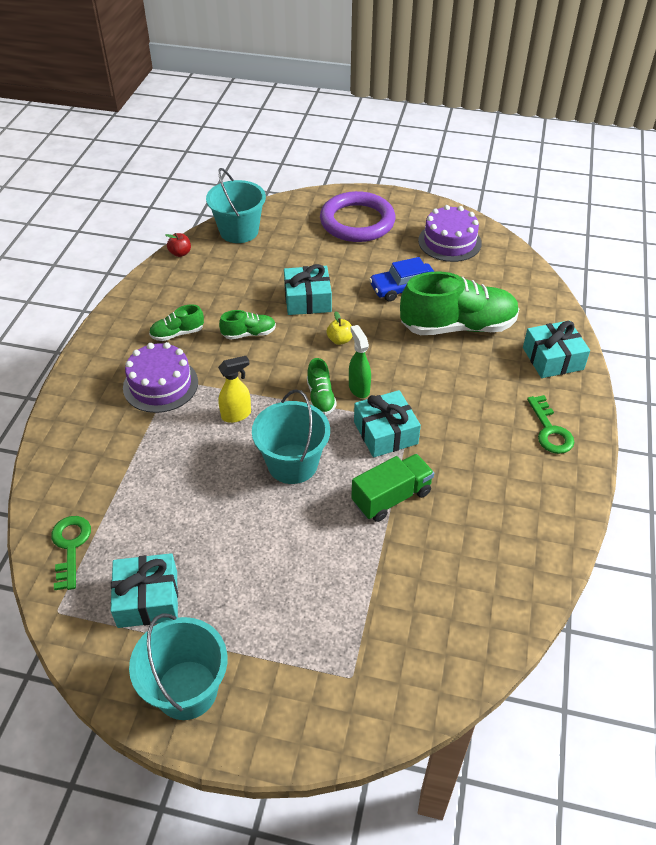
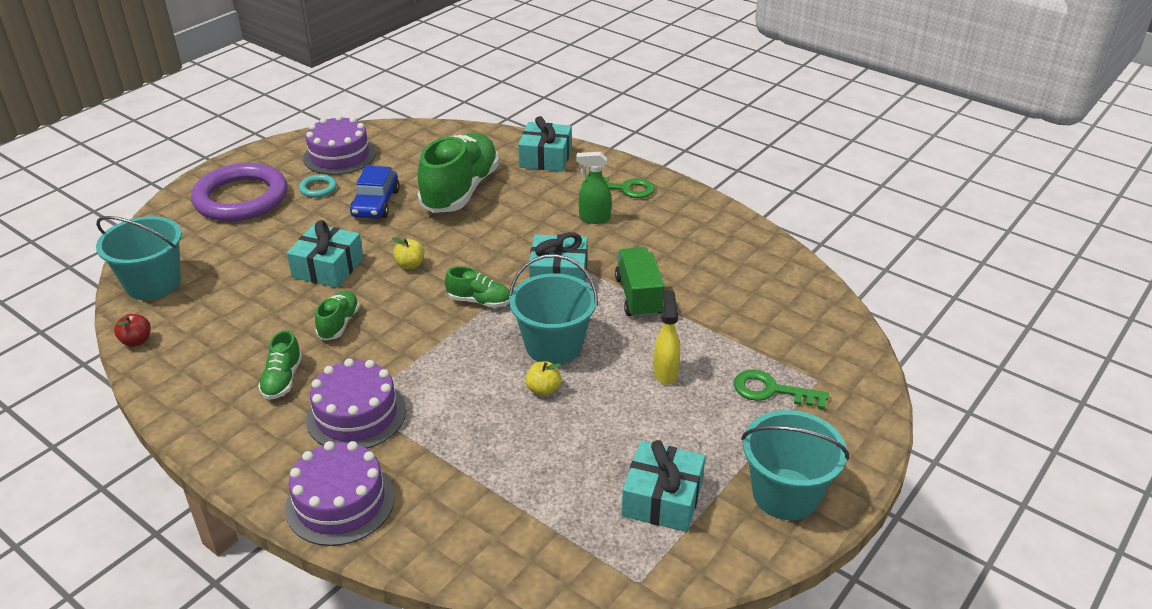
camera: 65 degrees left, 10 degrees down
green key [51,516,91,590] -> green key moved to [734,370,829,410]
yellow spray bottle [218,356,251,423] -> yellow spray bottle moved to [654,290,680,385]
green spray bottle [349,325,371,398] -> green spray bottle moved to [576,152,612,224]
none -> purple cake [285,441,395,546]
none -> turquoise ring [299,175,337,198]
none -> yellow apple [525,361,562,396]

